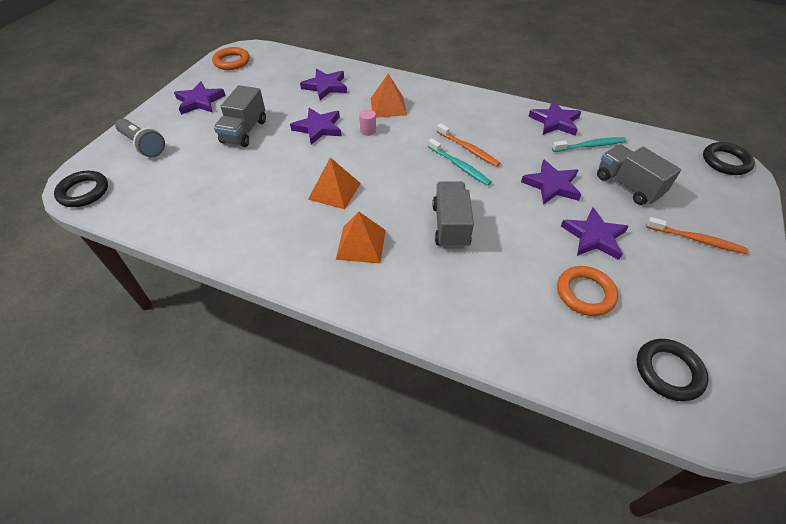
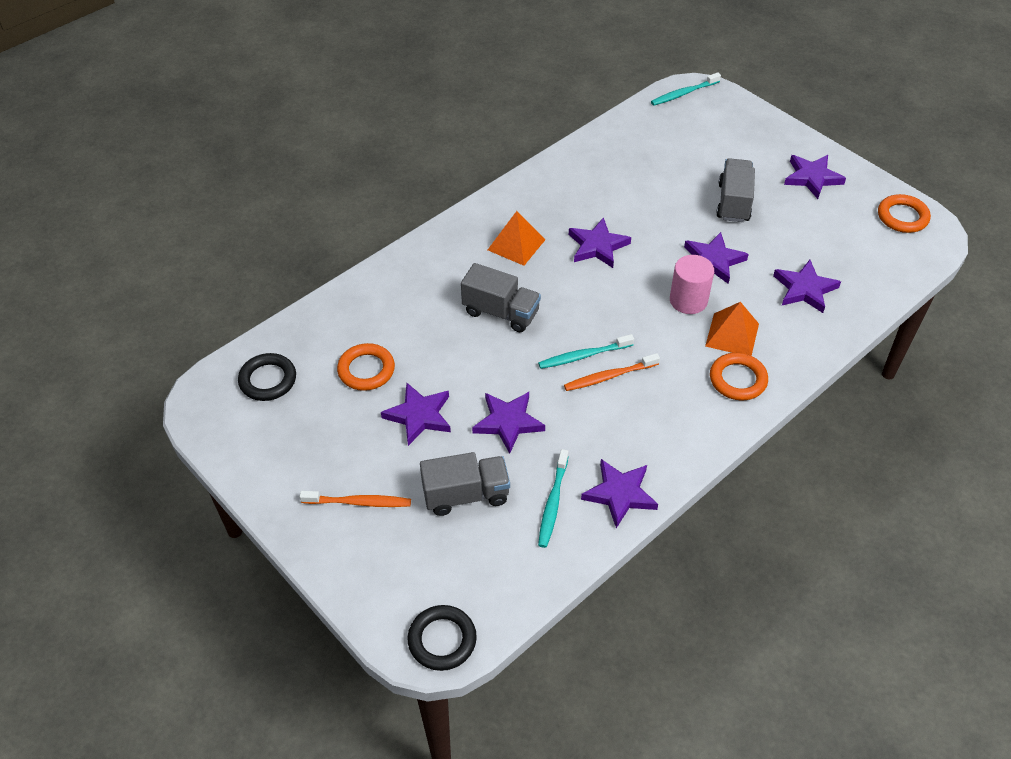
camera: 115 degrees right, 0 degrees up
black ring [54,171,108,207] -> turquoise toothbrush [651,72,721,106]
grey flashlight [115,118,165,157] -> none
grey truck [214,85,266,147] -> grey truck turned 60 degrees clockwise [716,158,755,222]
orange pyramid [308,157,361,210] -> purple star [569,217,631,268]
pink cylinder [359,109,376,136] -> pink cylinder [670,255,714,314], size x1.87
orange toothbrush [646,217,749,254] -> orange toothbrush turned 135 degrees counterclockwise [300,491,411,507]
none -> orange ring [710,353,768,401]

